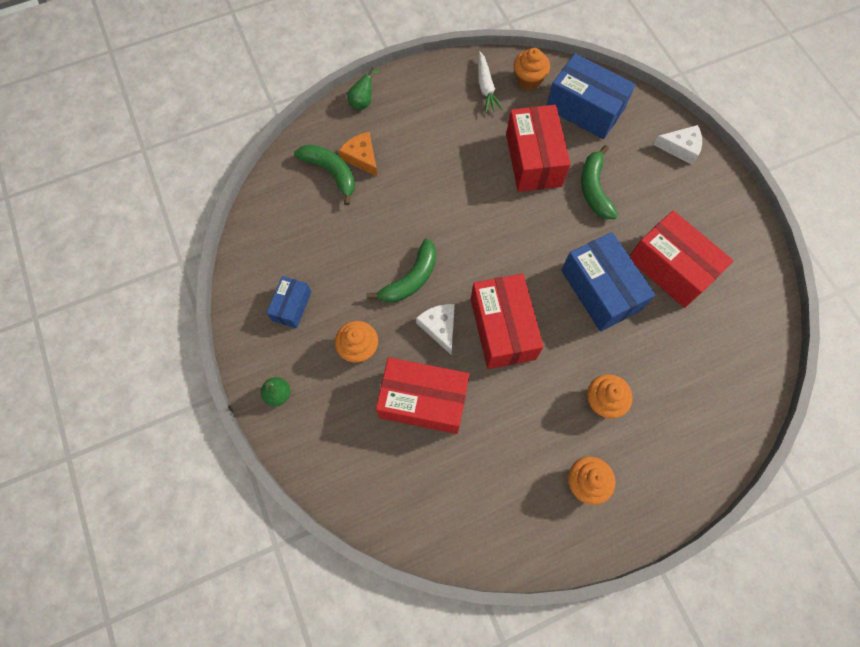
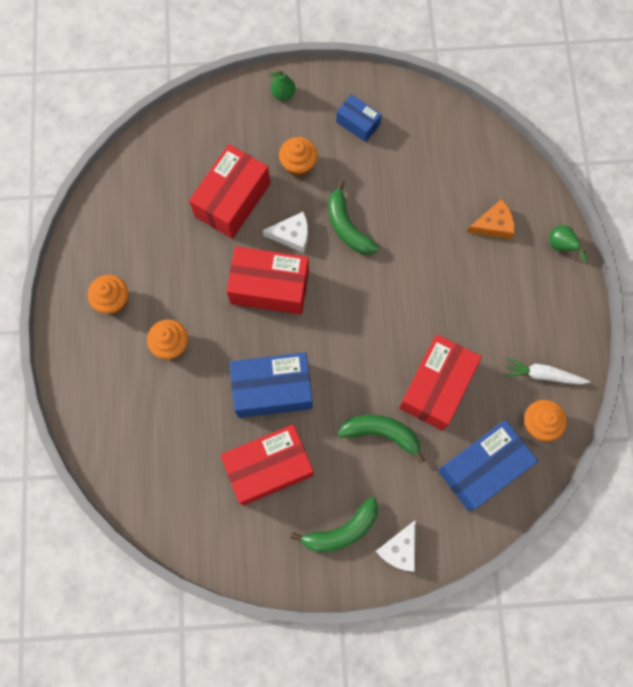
camera: 110 degrees right, 5 degrees up
green banana [294,144,355,205] -> green banana moved to [291,497,378,552]
red box [506,105,571,192] -> red box turned 75 degrees counterclockwise [399,334,482,431]

